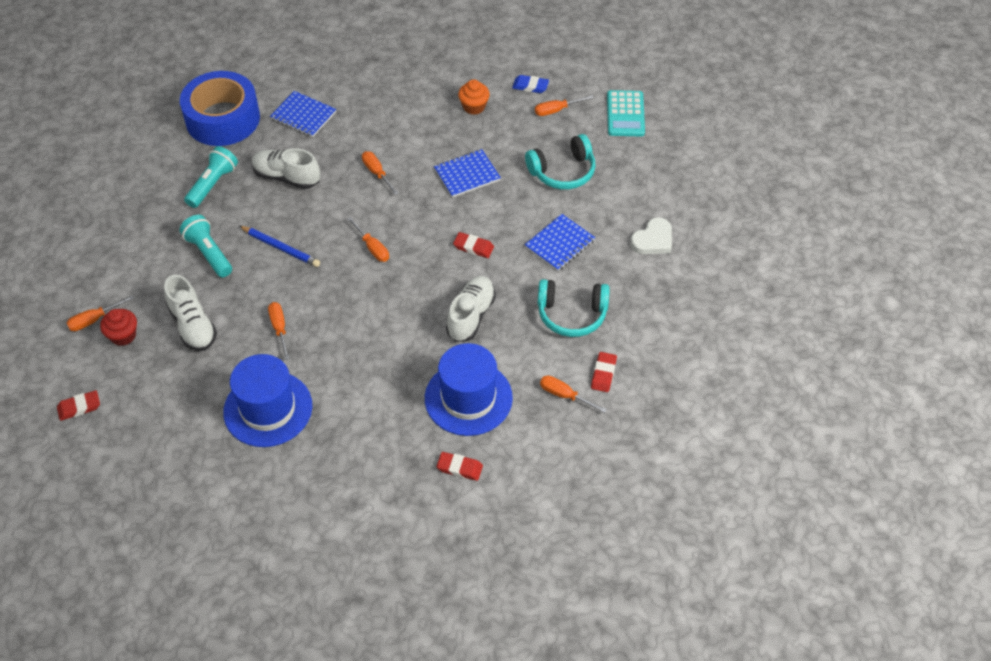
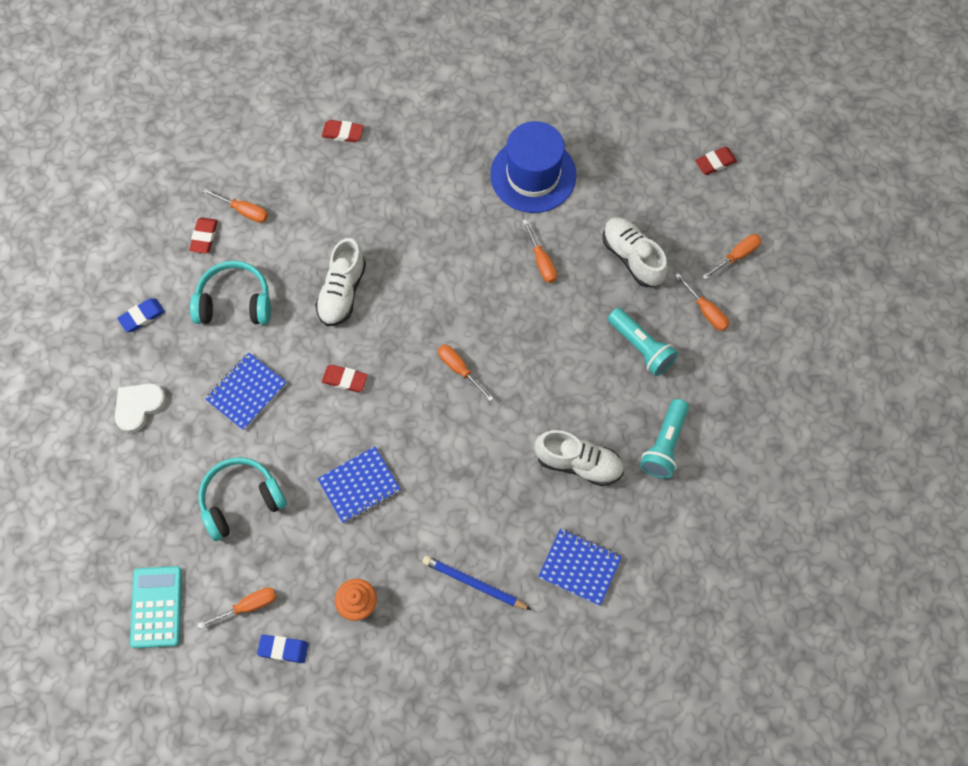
camera: 175 degrees right, 15 degrees up
red cupcake [100,309,137,346] -> none
blue tape [180,71,260,146] -> none
blue pencil [239,226,320,267] -> blue pencil moved to [422,556,531,610]
orange screwdriver [362,151,399,195] -> orange screwdriver moved to [675,273,729,331]
blue hat [425,343,513,436] -> none
none -> blue eraser [117,298,165,332]

